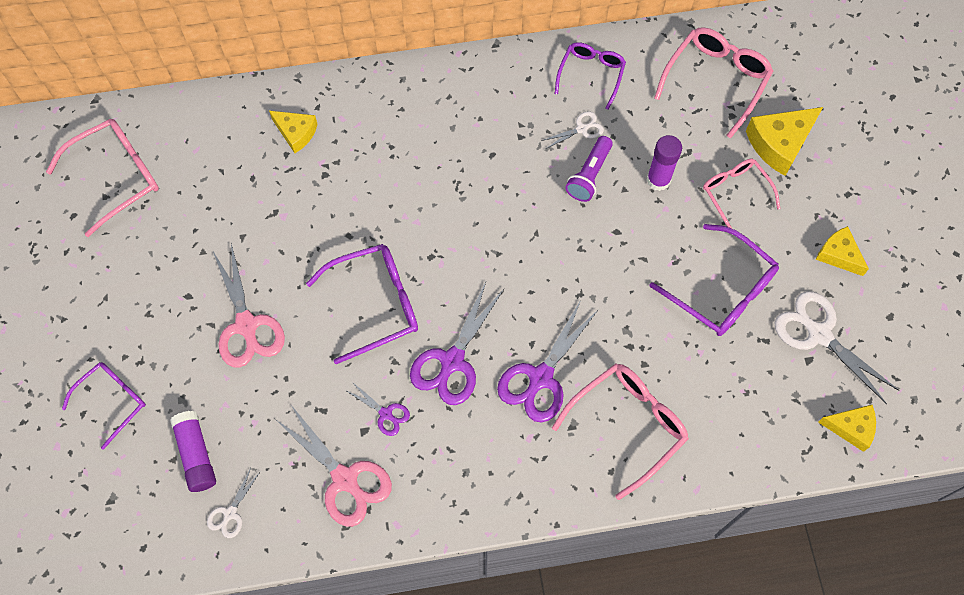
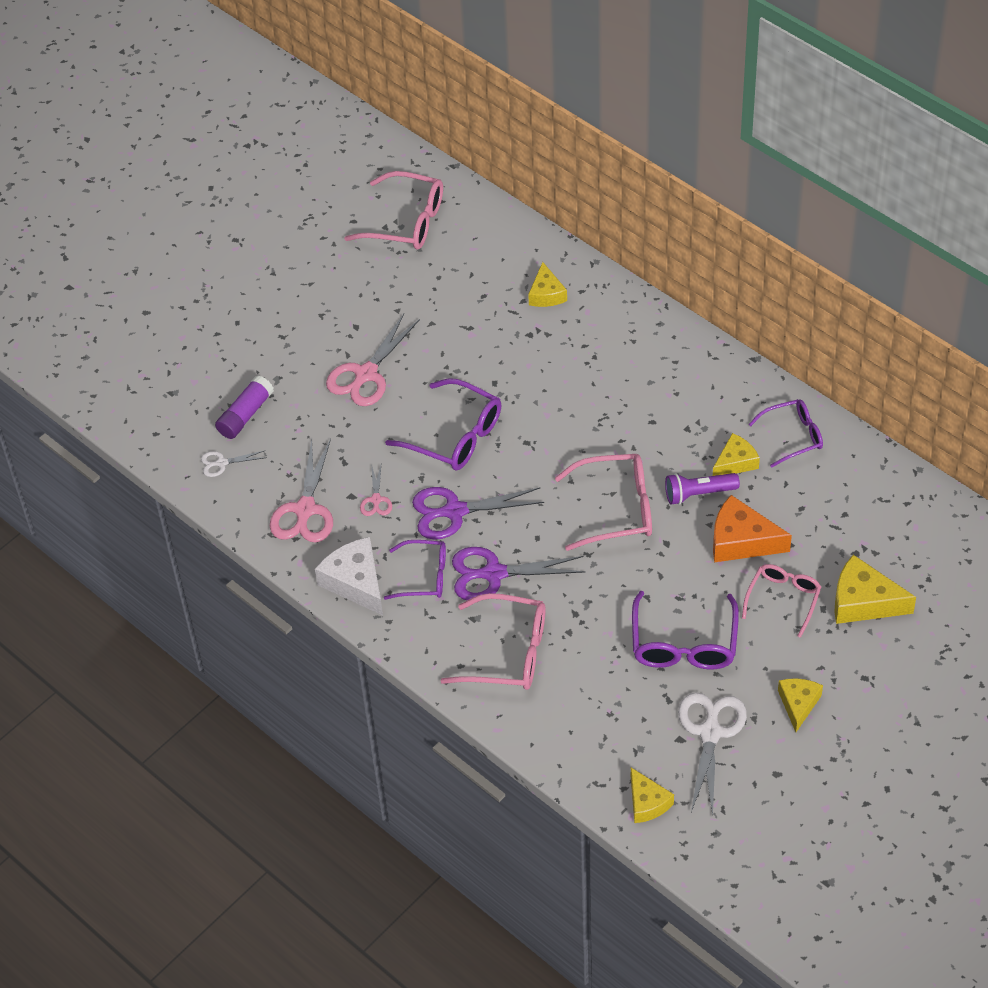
camera: 55 degrees right, 15 degrees down
purple glasses [62,362,146,450] -> purple glasses moved to [384,540,446,600]
purple scissors [345,382,410,436] -> pink scissors [360,466,392,516]
white scissors [541,111,604,149] -> yellow cheese [713,433,760,476]
purple glue stick [646,135,682,191] -> orange cheese [713,495,792,562]
pink glasses [654,27,773,138] -> pink glasses moved to [555,454,652,551]
none -> white cheese [315,537,383,615]

